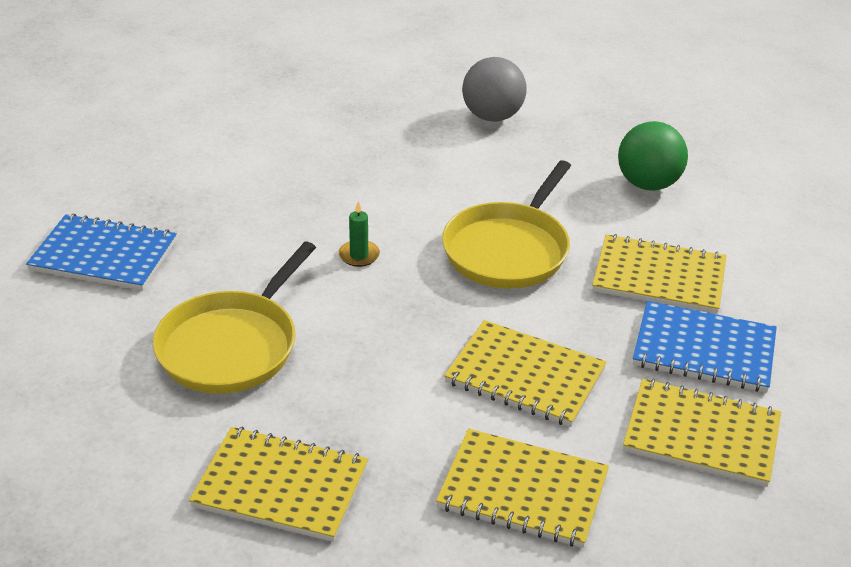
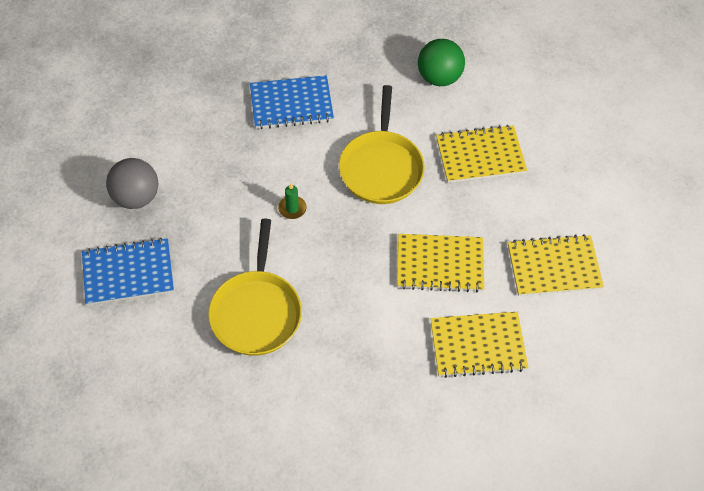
camera: 25 degrees left, 20 degrees up
yellow notebook [189,427,368,542] -> none
grey ball [462,57,527,122] -> grey ball moved to [106,158,158,209]
blue notebook [633,301,777,392] -> blue notebook moved to [250,75,334,129]

